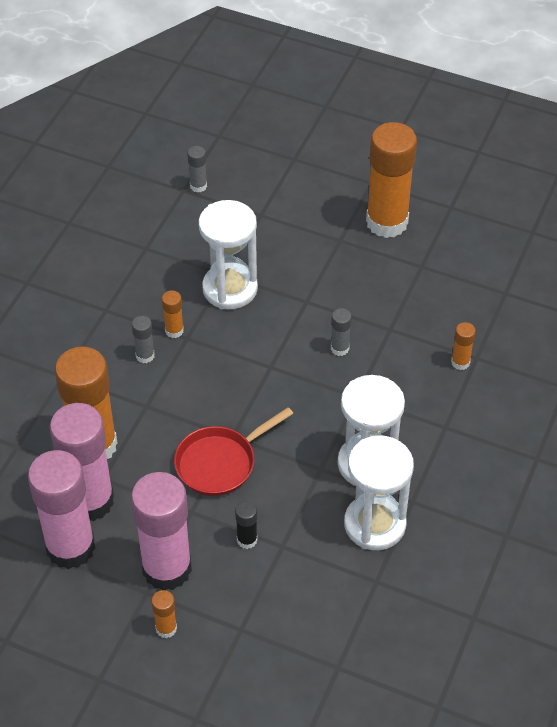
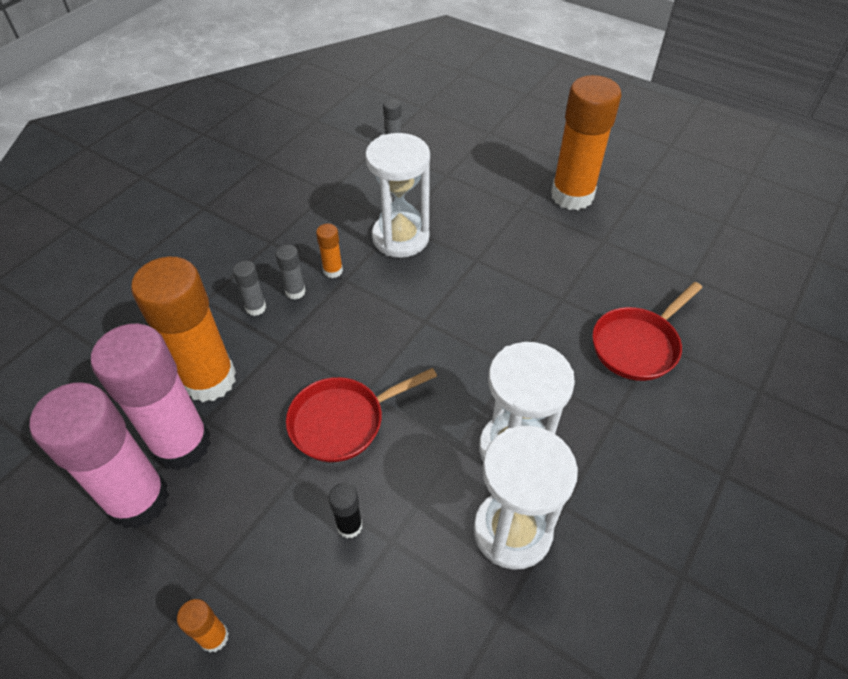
camera: 10 degrees right, 0 degrees up
pink glue stick [131,472,192,590] -> none
grey glue stick [331,308,352,356] -> grey glue stick moved to [233,261,266,316]
orange glue stick [451,322,476,370] -> red pan [592,282,702,381]

